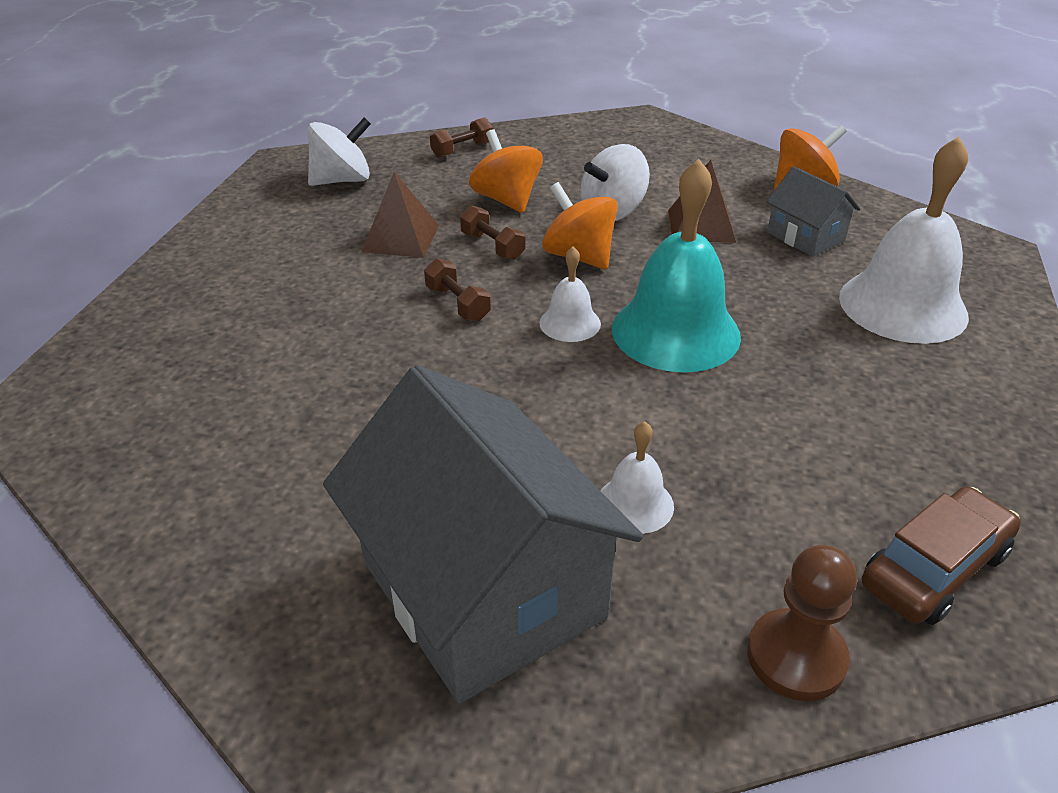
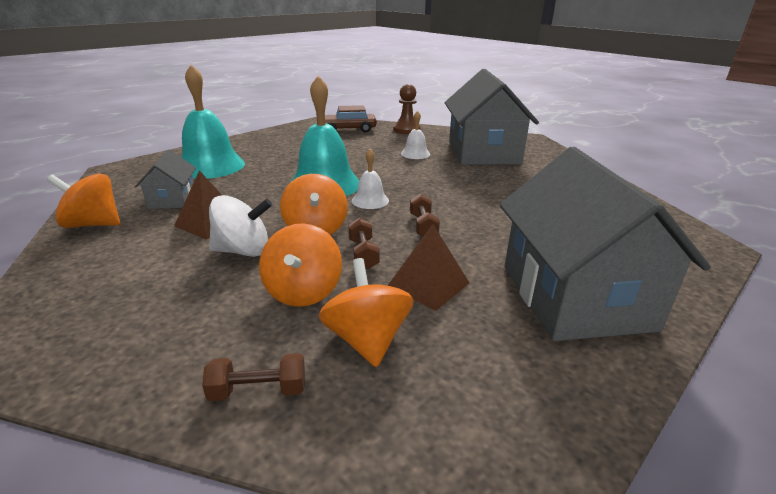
camera: 150 degrees left, 10 degrees down
white spinning top [308,117,371,186] -> none
white bell [839,137,969,344] -> turquoise bell [181,65,245,179]
none -> orange spinning top [319,258,414,367]
none -> grey house [500,147,711,341]

